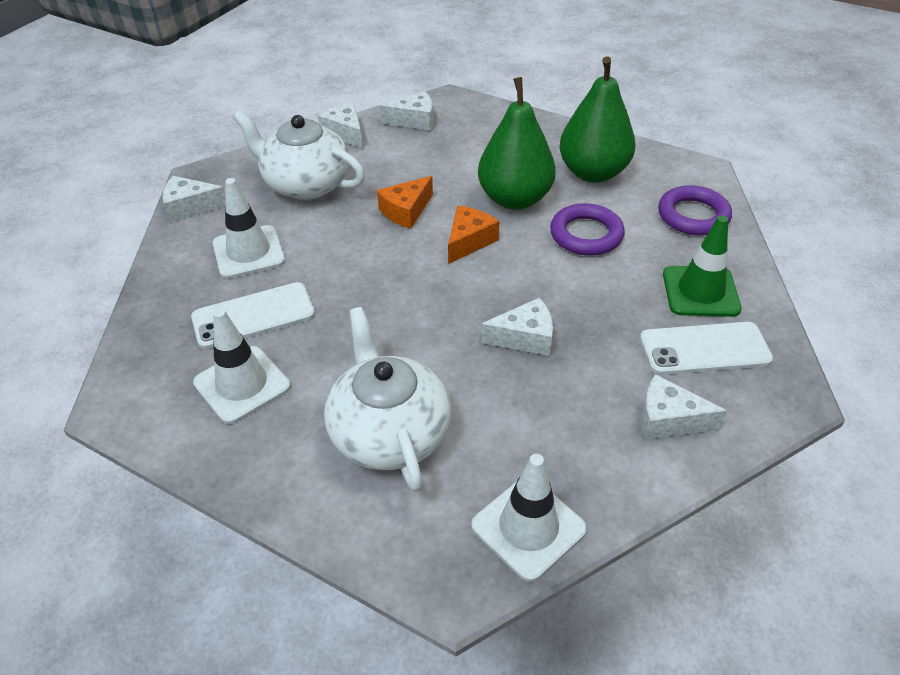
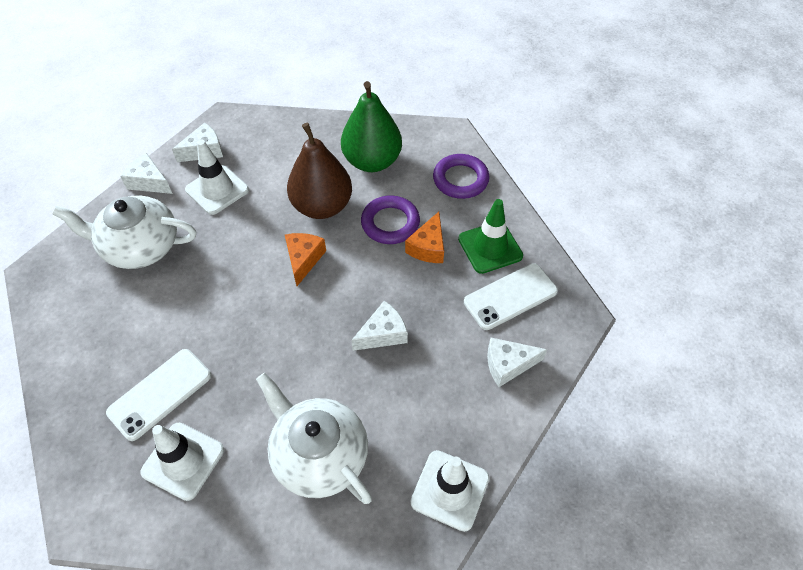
camera: 25 degrees left, 10 degrees up
white cheese [163,176,226,222] -> none
white traffic cone [213,178,285,279] -> white traffic cone moved to [185,140,249,215]
orange cheese [377,176,433,229] -> orange cheese moved to [405,212,444,263]
green pear [478,77,556,210] -> brown pear [287,123,352,219]

